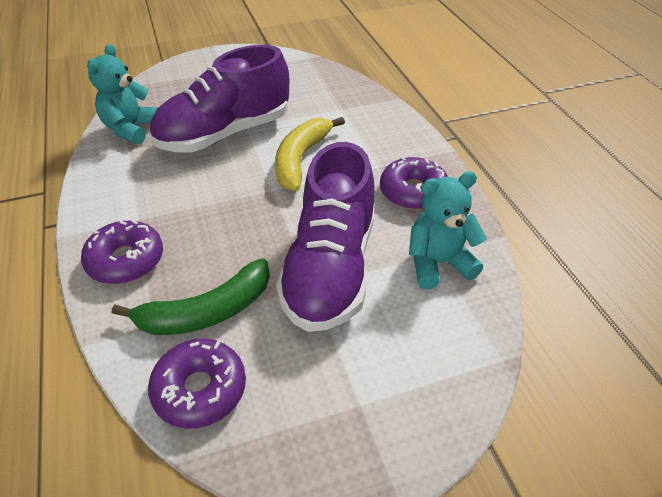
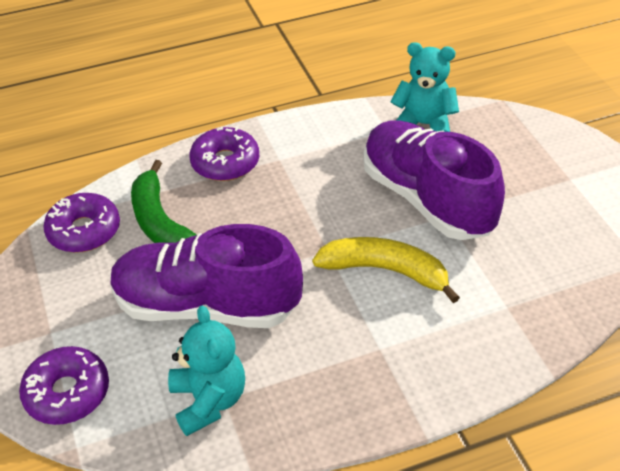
camera: 90 degrees right, 0 degrees up
purple donut [380,156,448,210] -> purple donut moved to [19,346,109,425]

